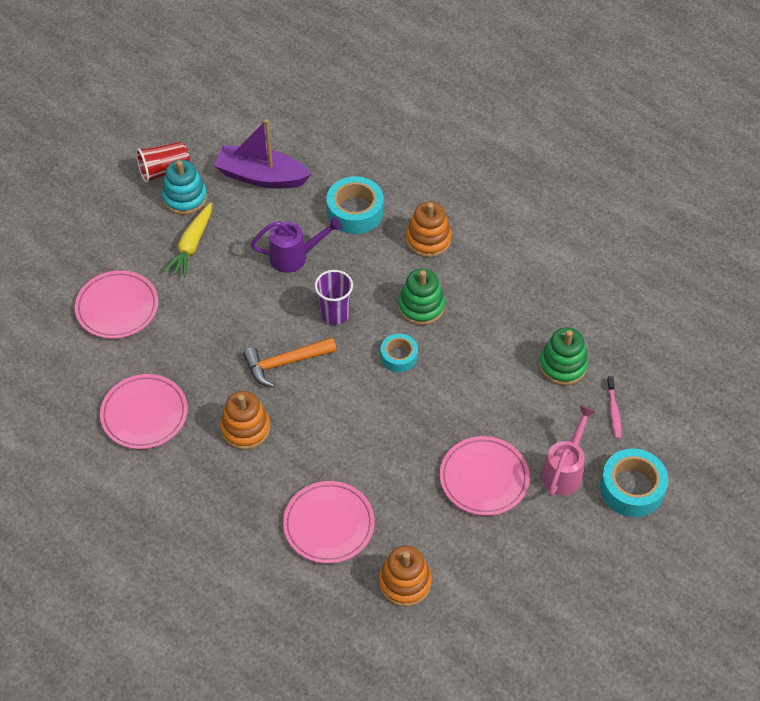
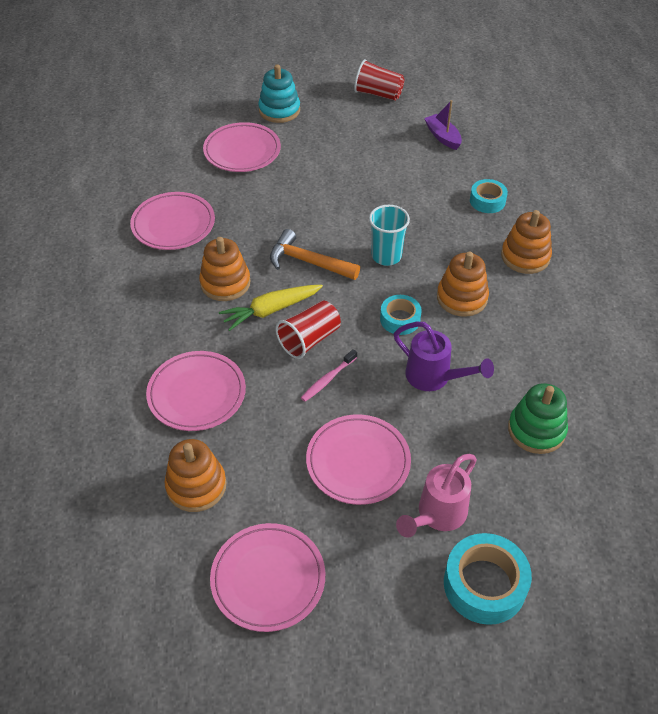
camera: 45 degrees right, 5 degrees down
turquoise stacking toy [162,160,207,215] -> turquoise stacking toy moved to [258,64,300,123]
yellow carrot [164,203,212,278] -> yellow carrot moved to [219,285,323,331]
purple boat [214,119,311,188] -> purple boat [424,100,462,150], size x0.56
purple watering can [250,217,342,273] -> purple watering can moved to [394,322,494,391]
purple cup [315,270,353,325] -> turquoise cup [369,205,410,266]
turquoise tape [326,176,384,234] -> turquoise tape [470,179,508,213], size x0.61
green stacking toy [398,268,445,325] -> orange stacking toy [437,252,489,317]
pink watering can [542,405,596,496] -> pink watering can turned 150 degrees clockwise [396,454,477,538]
pink toothbrush [607,376,621,439] -> pink toothbrush moved to [301,349,357,402]
none -> pink plate [210,523,325,632]
none -> red cup [276,301,341,359]

